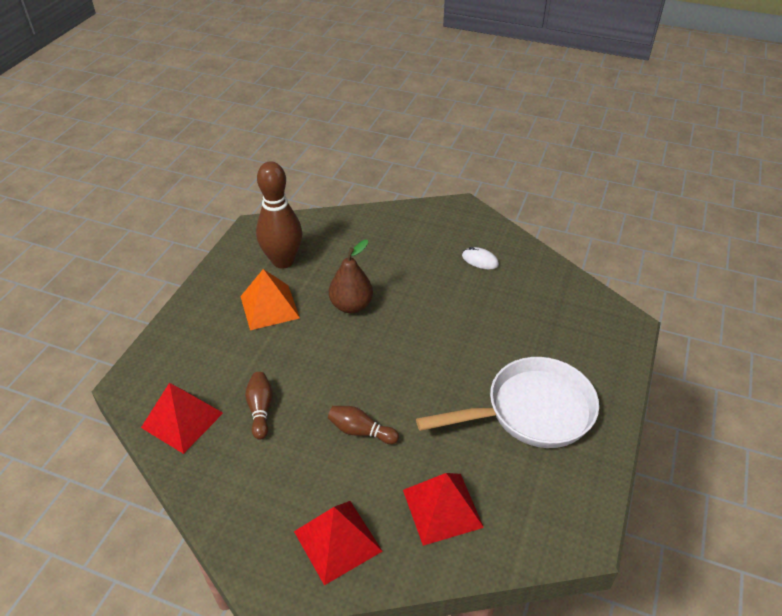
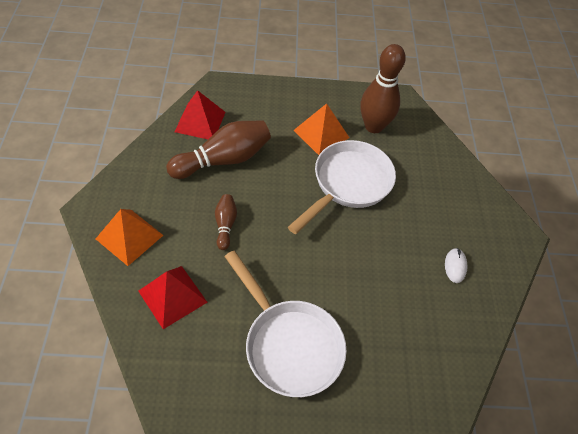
camera: 65 degrees right, 10 degrees up
brown bowling pin [245,372,273,440] -> brown bowling pin [166,120,271,179], size x1.98
red pyramid [294,501,383,585] -> orange pyramid [96,209,163,266]
brown pear [329,240,373,313] -> white pan [288,140,396,234]

